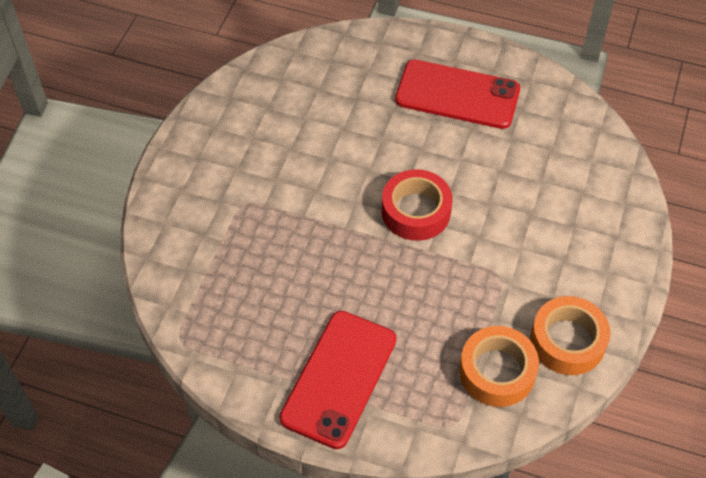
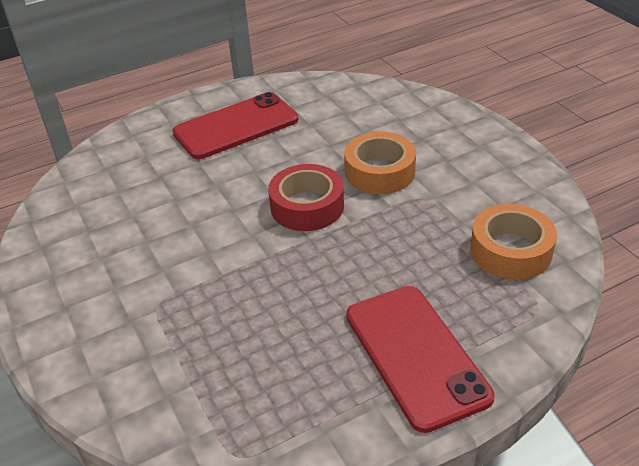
camera: 45 degrees left, 15 degrees down
orange tape [530,296,611,375] -> orange tape moved to [344,132,416,194]

